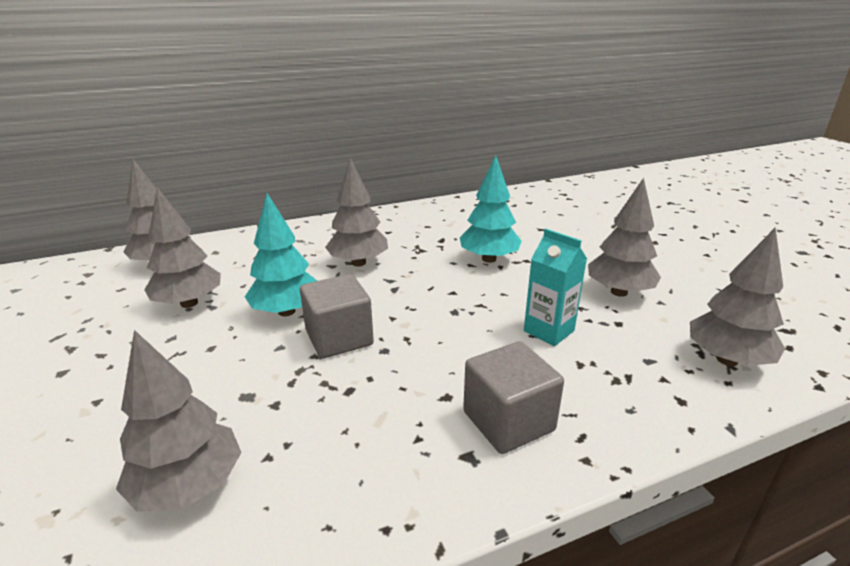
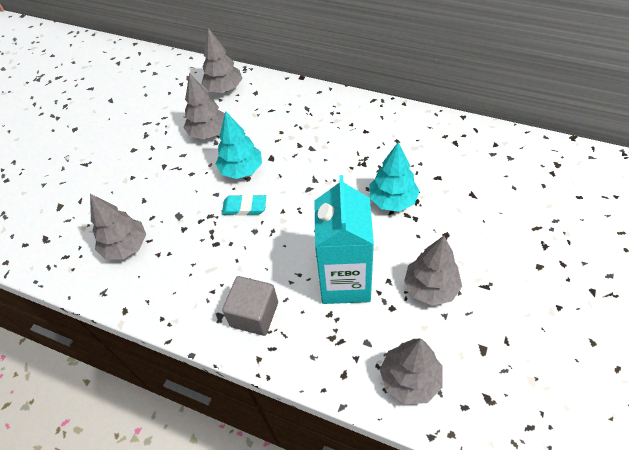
camera: 50 degrees right, 25 degrees up
grey cube [300,274,374,359] -> turquoise eraser [222,194,266,216]
grey tree [325,158,388,267] -> none
turquoise carton [524,229,587,346] -> turquoise carton [315,175,374,304], size x1.84

